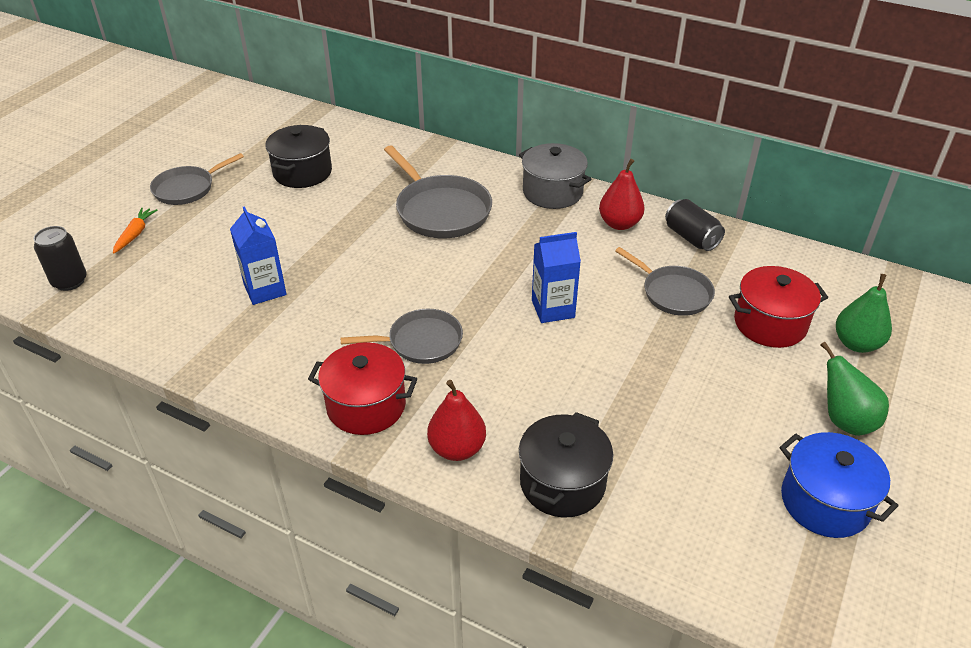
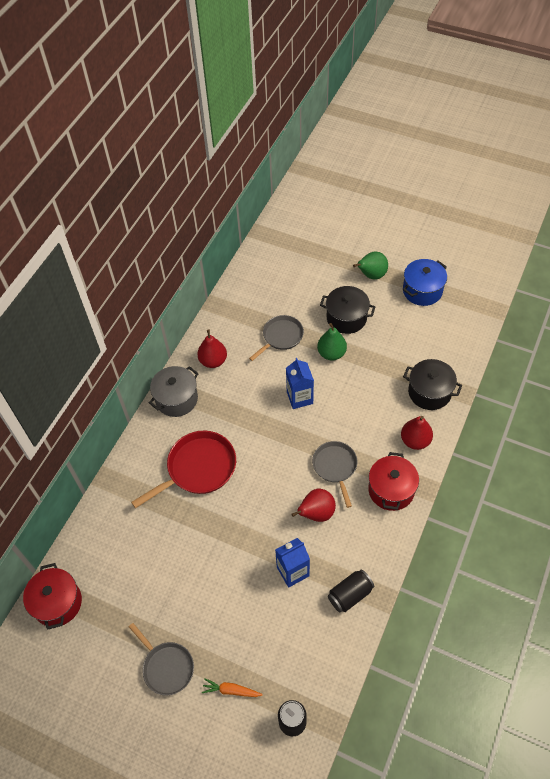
camera: 90 degrees left, 15 degrees up
black pot [265,125,332,188] -> black pot moved to [320,286,376,334]
grey pan [384,145,492,238] -> red pan [131,431,236,508]
black can [665,199,725,251] -> black can moved to [328,569,374,612]
red pot [729,266,828,348] -> red pot moved to [23,563,82,630]
green pear [836,274,892,353] -> green pear moved to [317,323,347,361]
none -> red pear [291,489,336,522]

